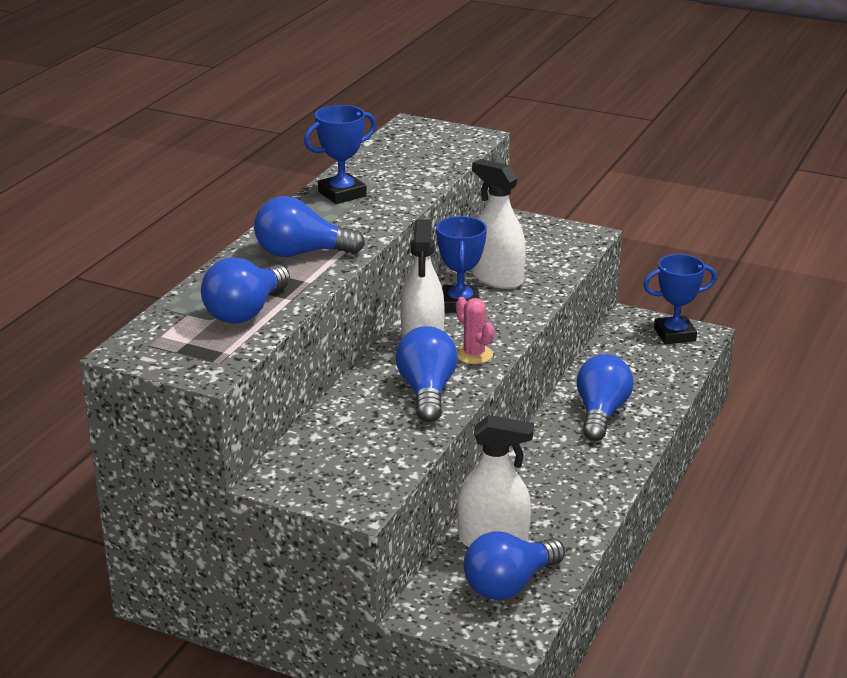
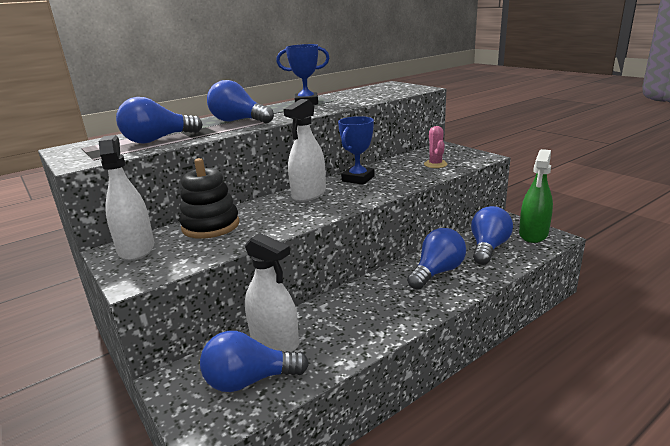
camera: 30 degrees right, 5 degrees down
blue light bulb [396,326,458,422] -> blue light bulb moved to [471,206,513,265]
pink cactus [456,297,494,364] -> pink cactus moved to [424,126,448,168]
white spray bottle [472,159,526,289] -> white spray bottle moved to [98,135,154,261]
blue trophy [643,254,717,344] -> green spray bottle [519,149,553,243]
none -> black stacking toy [179,158,240,239]

